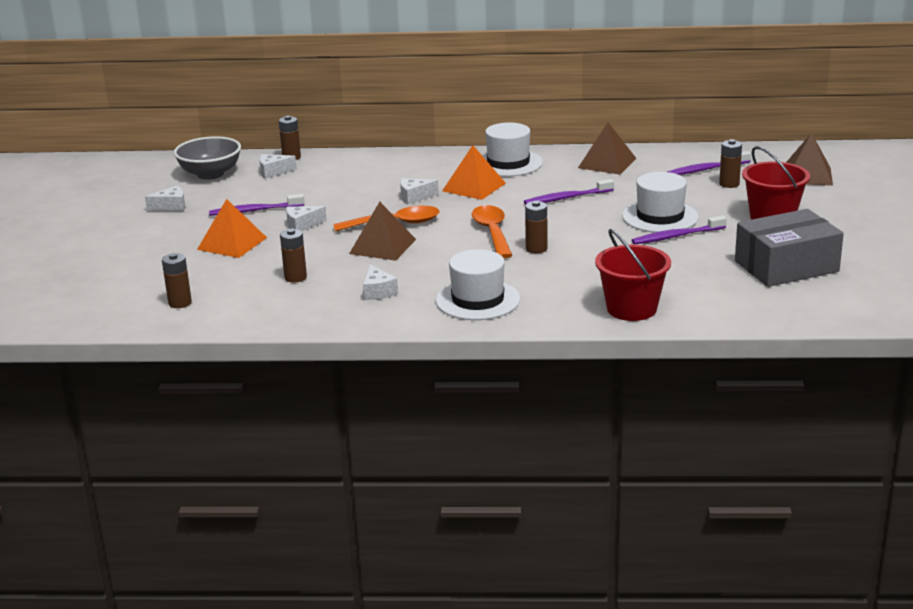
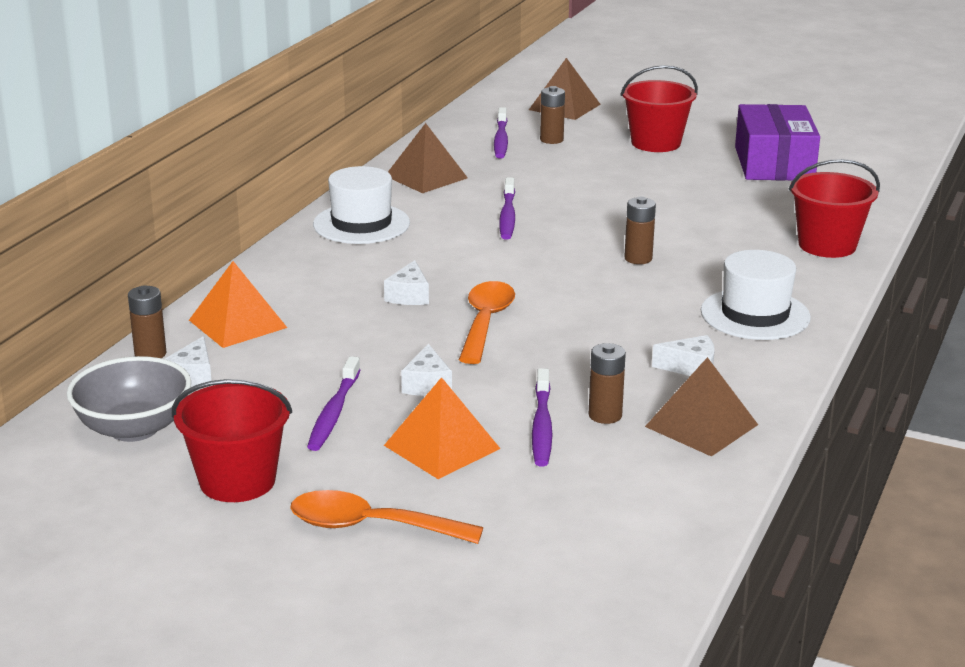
camera: 70 degrees left, 0 degrees up
white cheese [145,186,185,211] -> red bucket [172,379,292,502]
brown battery [162,253,192,308] -> none
brown pyramid [349,202,416,261] -> brown pyramid moved to [645,357,758,457]
orange pyramid [442,145,506,200] -> orange pyramid moved to [189,261,287,348]
orange spoon [472,205,512,258] -> orange spoon moved to [290,490,483,544]
white hat [622,172,699,233] -> none
purple toothbrush [632,216,726,244] -> purple toothbrush moved to [532,368,552,466]
grey box [735,209,844,287] -> purple box [735,104,820,180]

